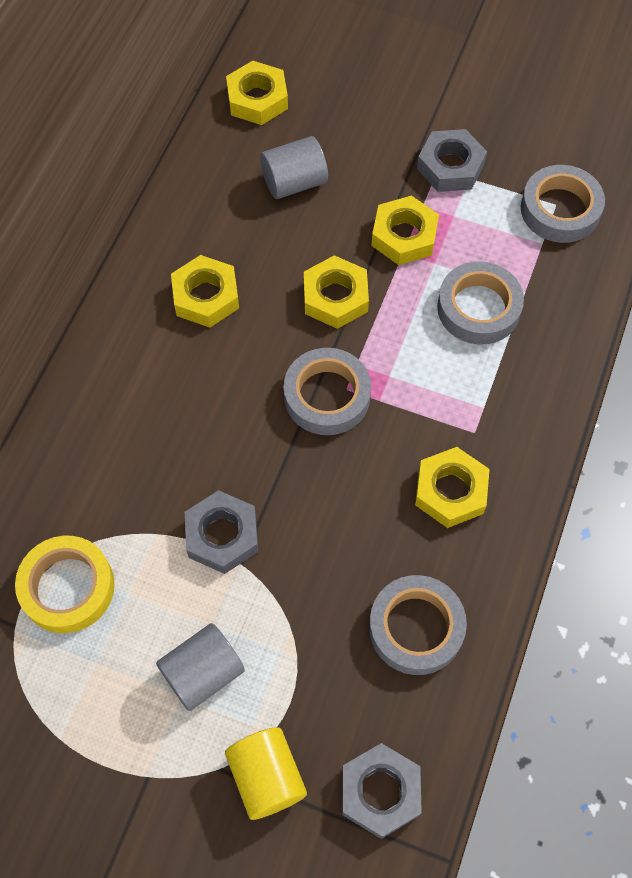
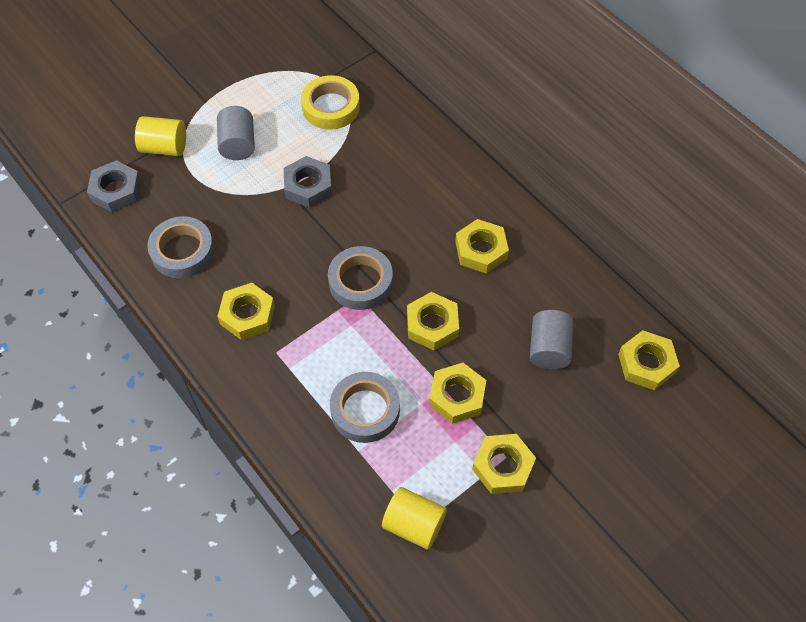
camera: 120 degrees right, 5 degrees down
grey nut [417,129,487,192] -> yellow nut [472,434,536,494]
grey tape [521,165,605,243] -> yellow cylinder [382,487,447,550]

